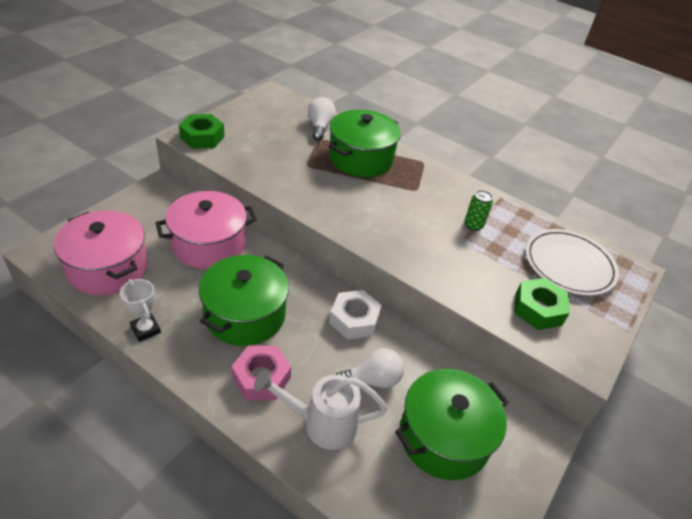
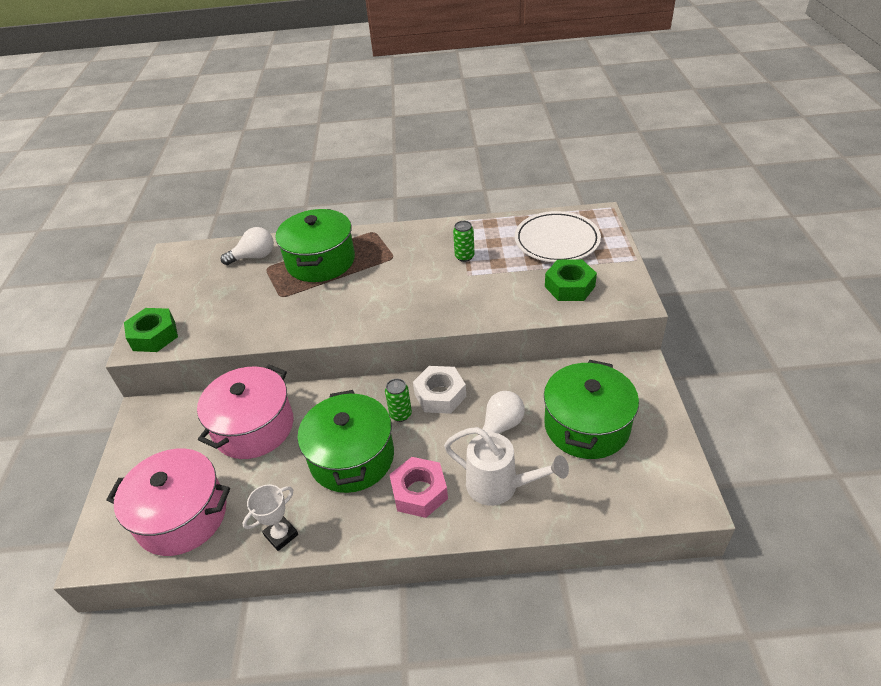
camera: 30 degrees left, 0 degrees up
white trophy [120,279,161,342] -> white trophy turned 60 degrees counterclockwise [243,484,298,551]
white watering can [254,370,387,450] -> white watering can turned 120 degrees counterclockwise [444,427,569,506]
white light bulb [308,97,336,141] -> white light bulb turned 105 degrees clockwise [221,227,274,265]
none -> green can [385,379,412,422]

